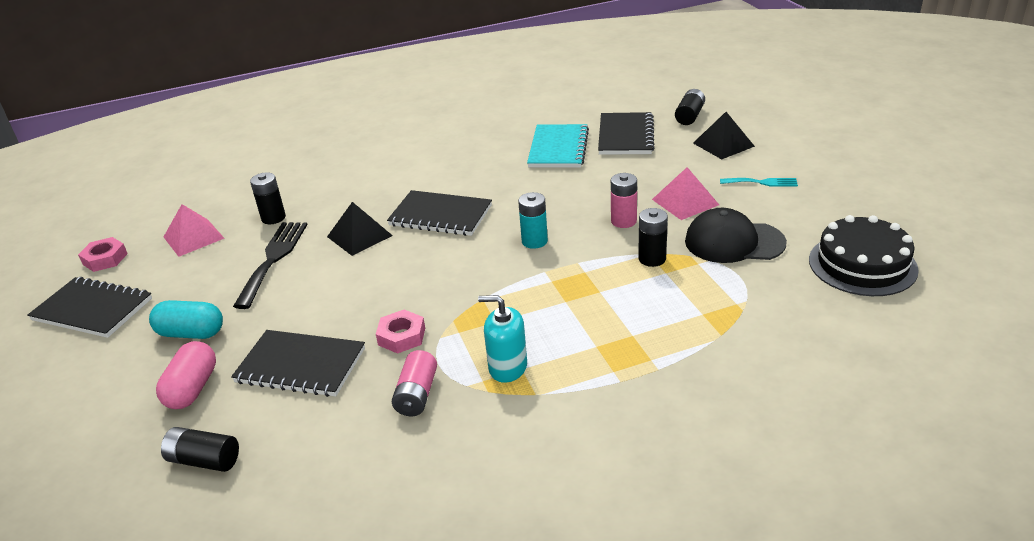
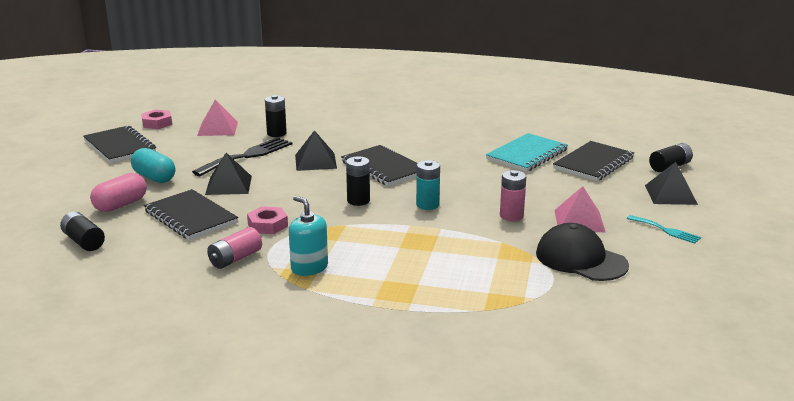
camera: 30 degrees right, 10 degrees down
black battery [638,208,668,267] -> black battery moved to [346,156,370,206]
black cake [809,215,919,296] -> none
none -> black pyramid [205,153,252,195]

